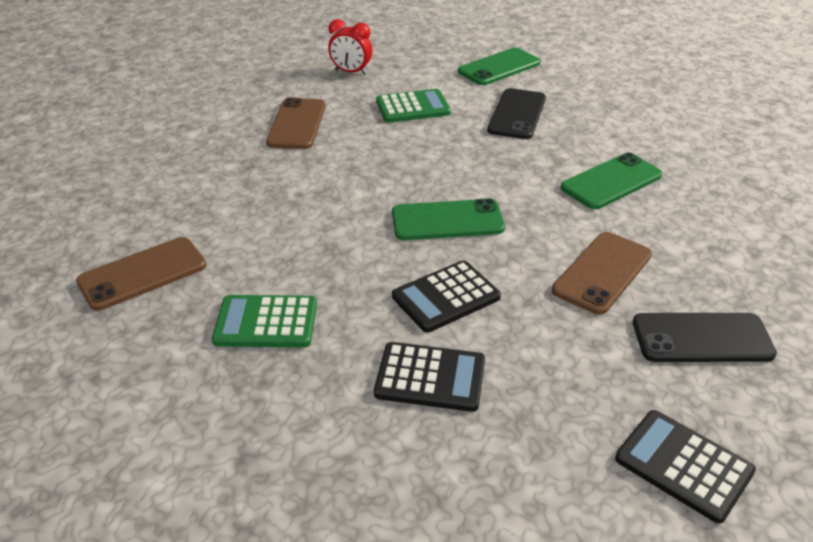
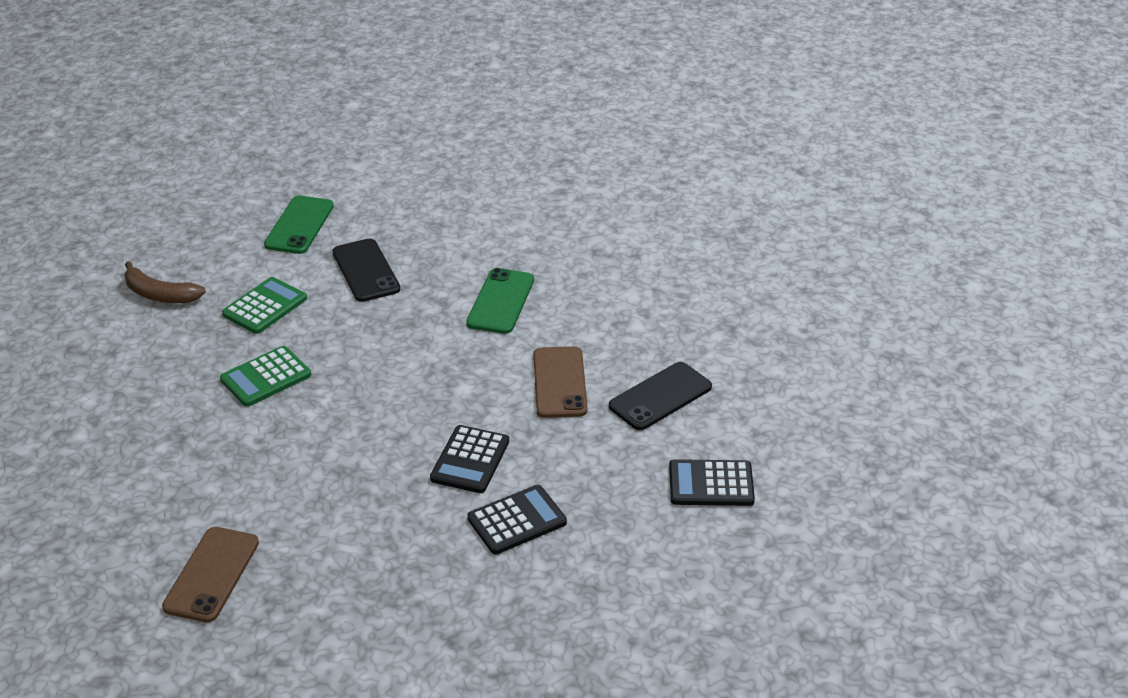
camera: 40 degrees left, 0 degrees up
green calculator [212,295,317,347] -> green calculator moved to [220,346,311,407]
brown phone [266,97,326,149] -> none
red clock [328,19,372,75] -> brown banana [124,261,206,303]
green phone [392,198,505,240] -> none

